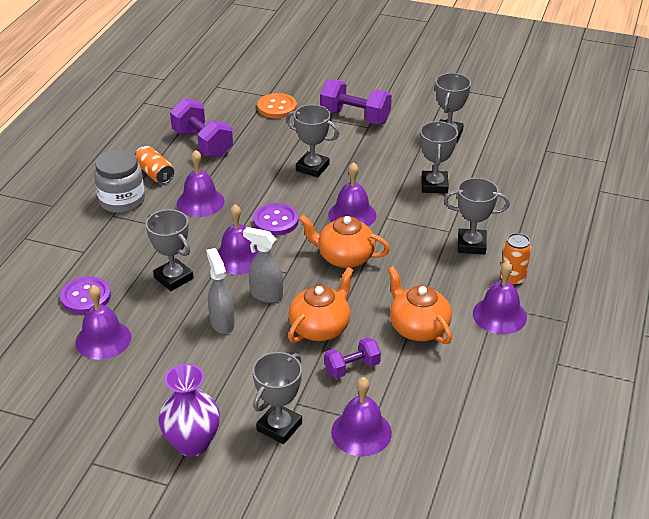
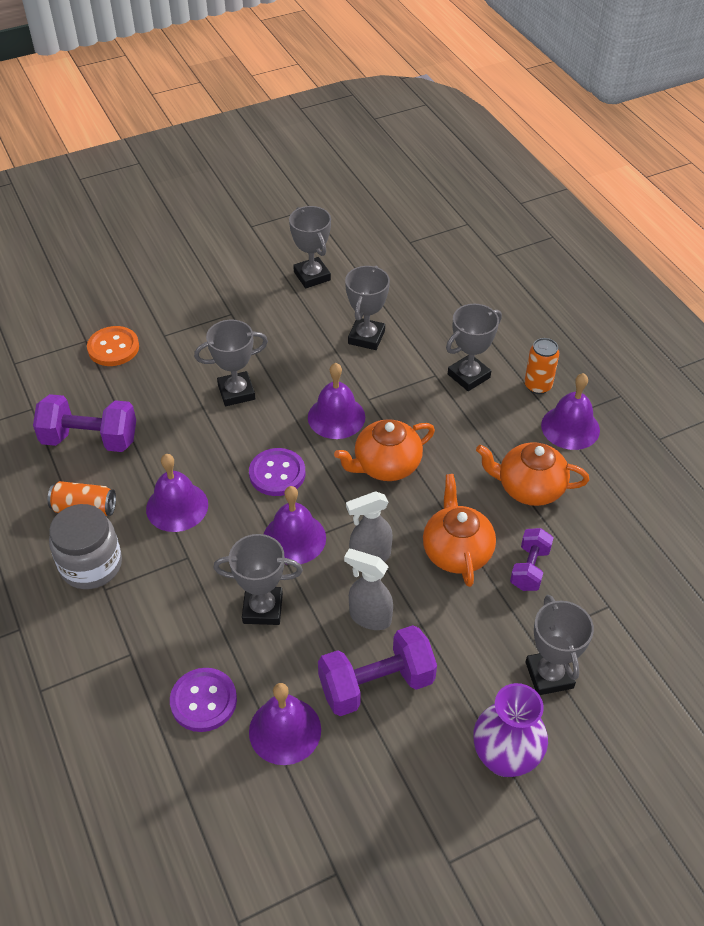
camera: 45 degrees left, 10 degrees up
purple dumbbell [320,79,392,124] -> purple dumbbell moved to [318,625,437,716]
purple bell [331,377,392,456] -> none
grey trophy [420,121,458,193] -> grey trophy turned 60 degrees clockwise [345,266,390,350]

